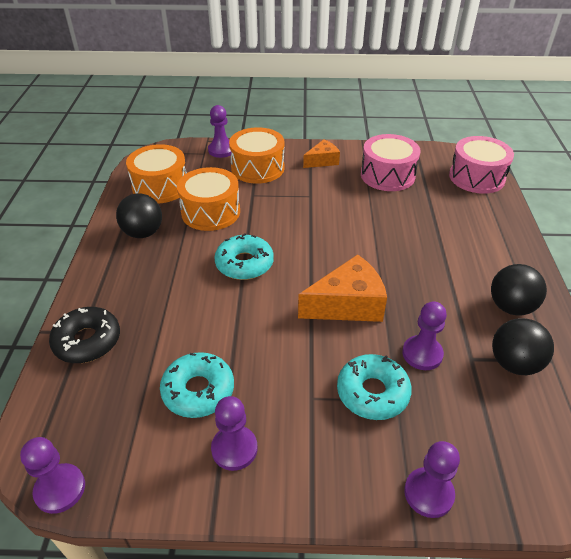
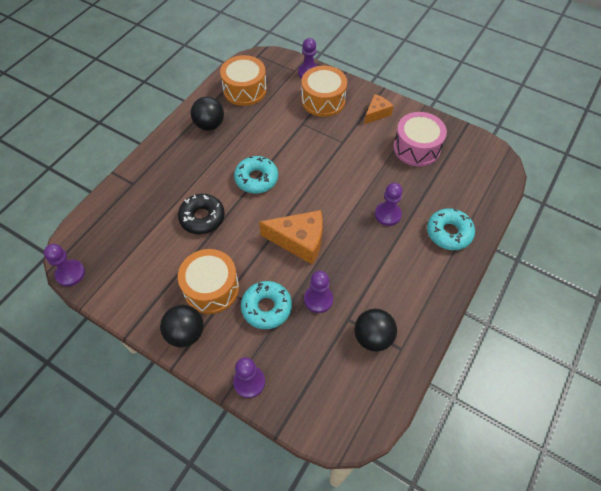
camera: 30 degrees right, 15 degrees up
black donut [49,307,120,363] -> black donut moved to [178,194,225,234]
turquoise donut [160,352,234,418] -> turquoise donut moved to [427,208,475,250]
orange drum [177,167,240,231] -> orange drum moved to [178,249,239,314]
purple pawn [211,396,257,471] -> purple pawn moved to [375,183,403,226]
orange cheese [303,139,340,168] -> orange cheese turned 45 degrees counterclockwise [364,94,393,124]
pink drum [449,136,514,194] -> none
black ball [491,264,547,315] -> black ball moved to [160,305,204,347]

